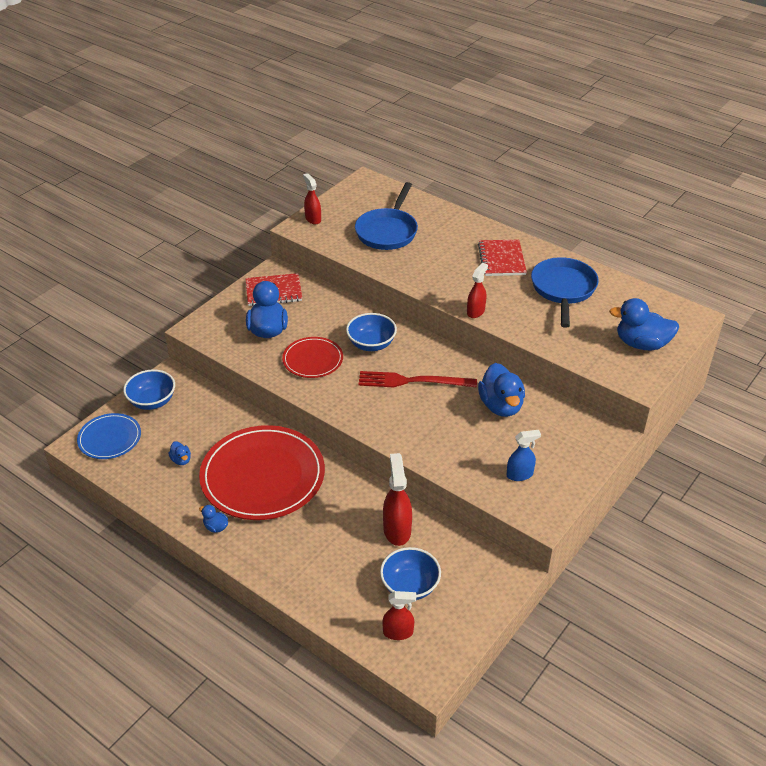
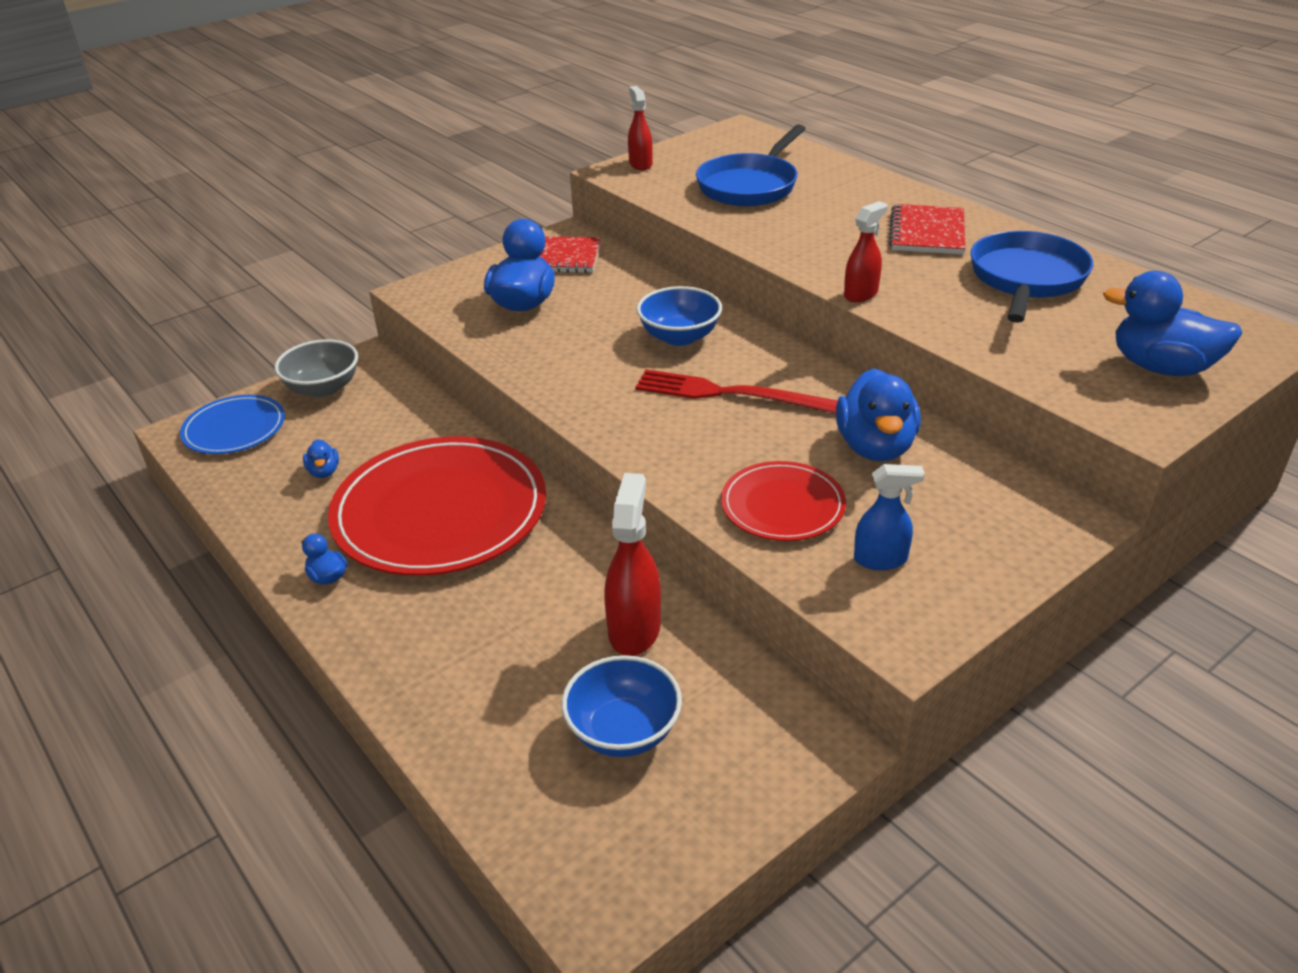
camera: 15 degrees right, 5 degrees down
blue bowl [123,369,175,410] -> grey bowl [274,339,358,398]
red plate [282,337,343,378] -> red plate moved to [721,461,846,541]
red spray bottle [382,591,416,640] -> none

